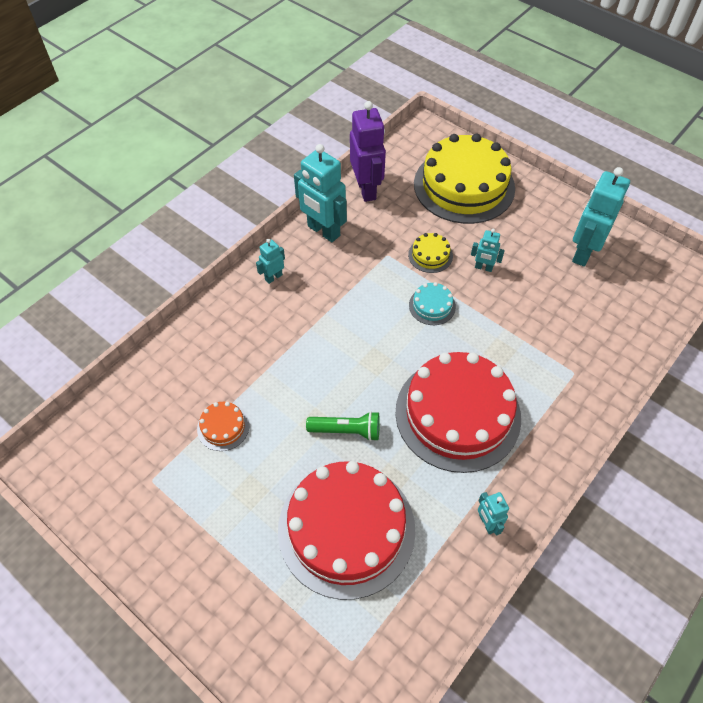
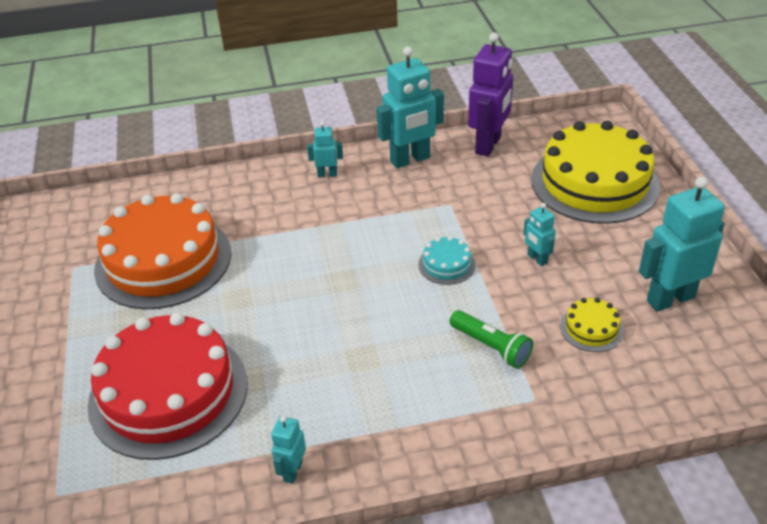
camera: 40 degrees right, 15 degrees down
orange cake [197,402,249,451] -> orange cake [94,193,231,309], size x2.43
turquoise robot [294,144,347,242] -> turquoise robot turned 105 degrees counterclockwise [376,47,444,168]
green flashlight [306,411,380,441] -> green flashlight moved to [450,310,533,369]
red cake [395,352,521,473] -> none
yellow cake [408,233,453,273] -> yellow cake moved to [560,298,624,352]

